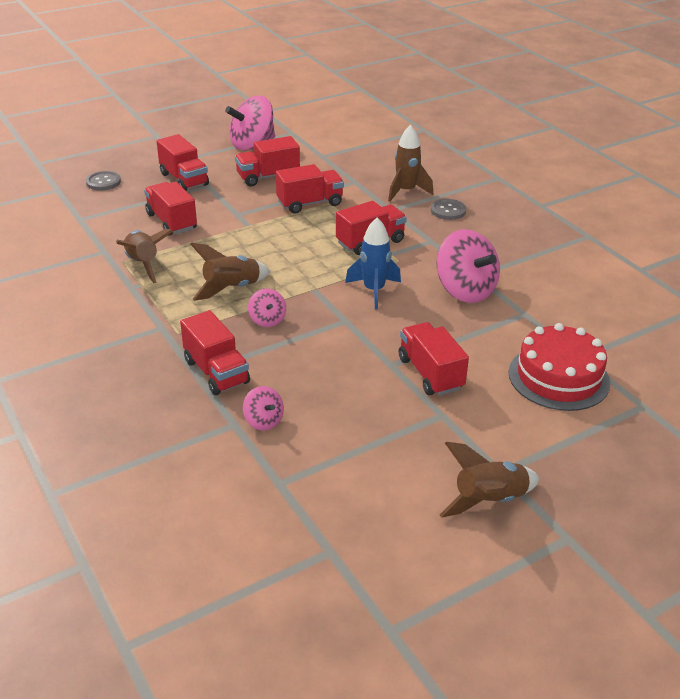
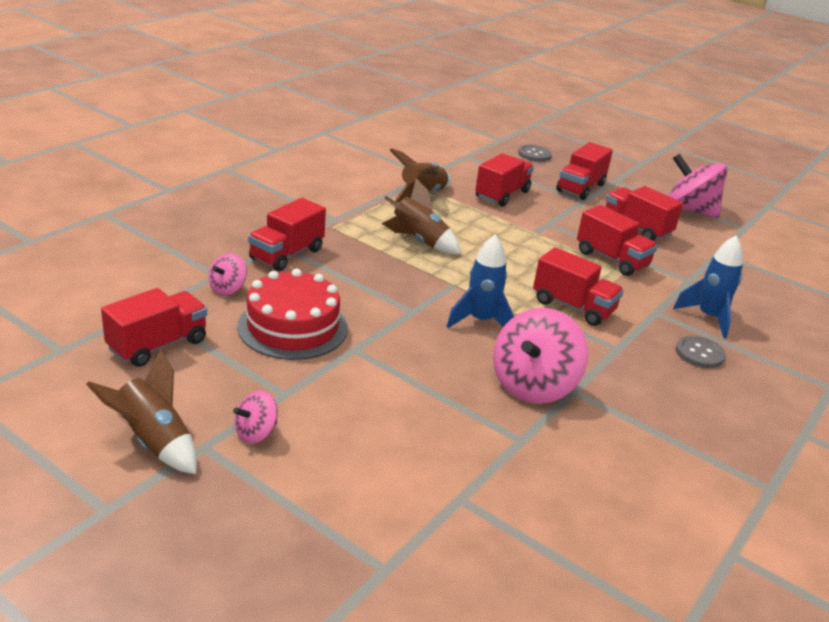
camera: 65 degrees right, 5 degrees down
pink spinning top [248,289,286,327] -> pink spinning top moved to [233,391,278,444]
brown rocket [388,125,433,202] -> blue rocket [673,235,743,338]
red truck [399,322,469,396] -> red truck moved to [101,288,207,367]
red cake [508,323,610,411] -> red cake moved to [237,269,348,360]

